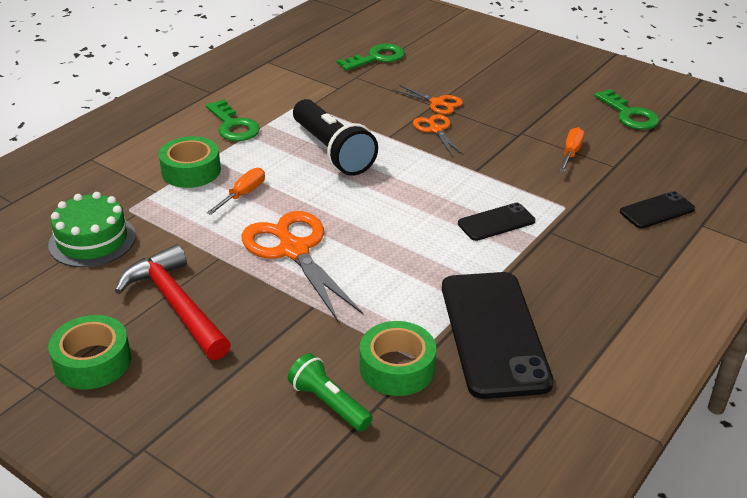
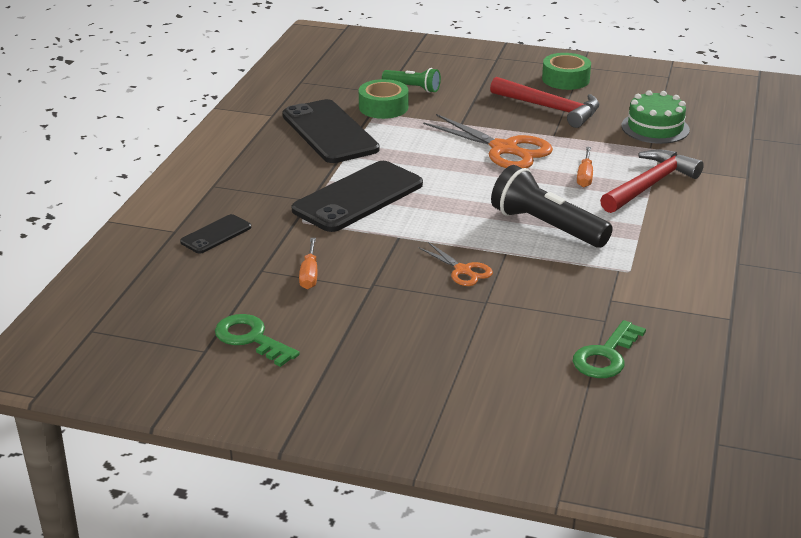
camera: 160 degrees right, 5 degrees down
green tape [159,136,221,188] -> red hammer [600,149,704,213]
green key [206,99,260,141] -> none
orange scissors [392,84,463,114] -> none
black phone [458,203,535,241] -> black phone [292,161,423,232], size x2.00

